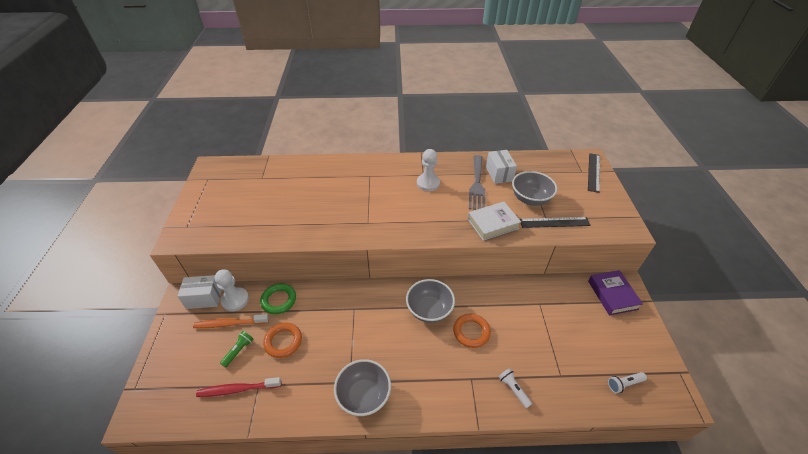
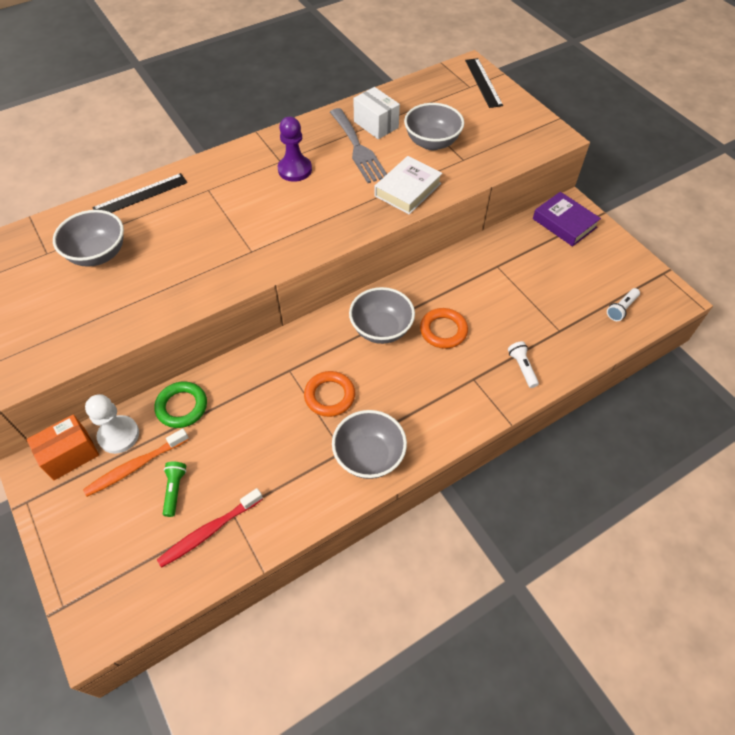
camera: 30 degrees left, 10 degrees up
white box [177,275,222,309] -> orange box [27,414,99,480]
orange ring [263,323,302,358] -> orange ring moved to [304,371,355,417]
white pawn [417,149,440,191] -> purple pawn [278,117,312,182]
white flashlight [499,368,532,408] -> white flashlight turned 45 degrees clockwise [508,341,539,388]
black ruler [519,217,591,228] -> black ruler moved to [92,173,187,213]
none -> grey bowl [53,210,124,267]

